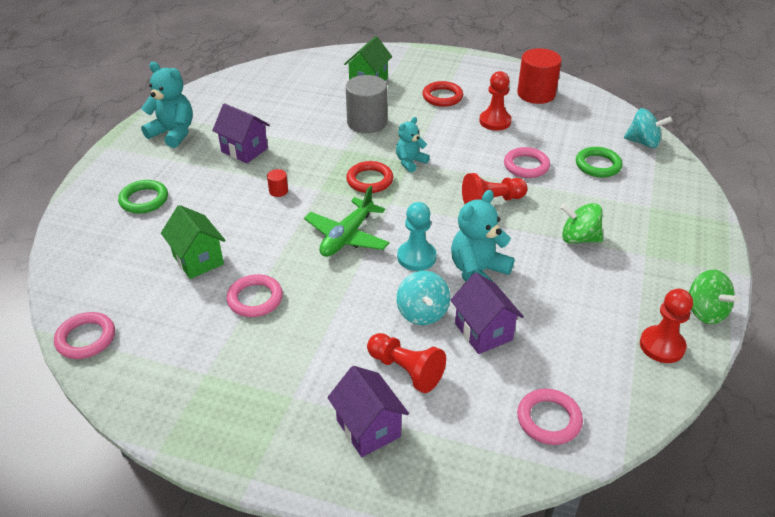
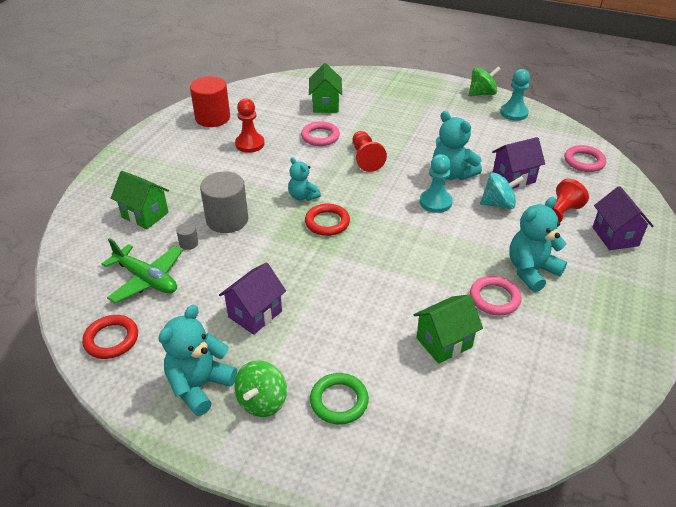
camera: 85 degrees left, 0 degrees up
pink ring [54,312,115,359] -> none
red cylinder [267,169,288,197] -> none
green plane [304,186,389,257] -> green plane moved to [102,238,183,303]
purple house [327,366,409,457] -> purple house turned 75 degrees counterclockwise [592,186,653,250]
red ring [422,81,463,107] -> red ring moved to [82,315,138,359]
green spinning top [560,203,603,244] -> green spinning top moved to [234,360,287,417]
green ring [576,147,622,177] -> green house [309,63,342,113]
turquoise spinning top [624,108,672,148] -> none
red pawn [640,289,693,363] -> turquoise pawn [500,69,530,121]
none -> grey cylinder [176,223,198,250]
none -> turquoise teddy bear [509,197,567,292]

